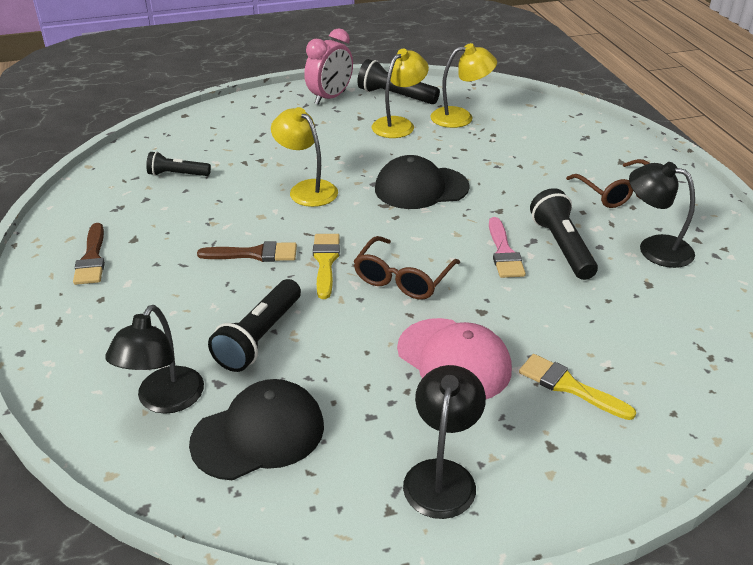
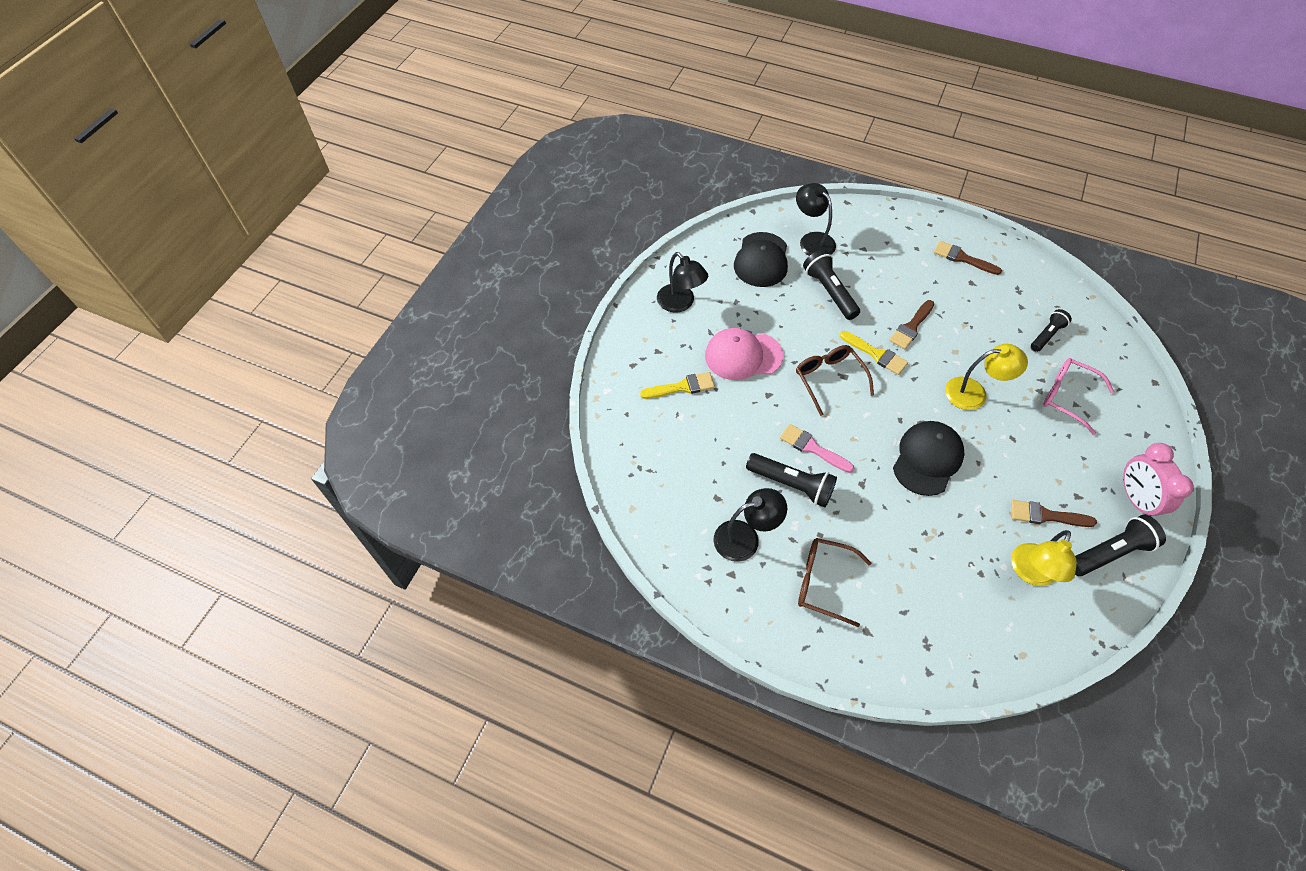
camera: 130 degrees right, 20 degrees up
yellow lamp [372,49,429,138] -> brown brush [1011,500,1097,527]
none -> pink glasses [1043,358,1114,435]

